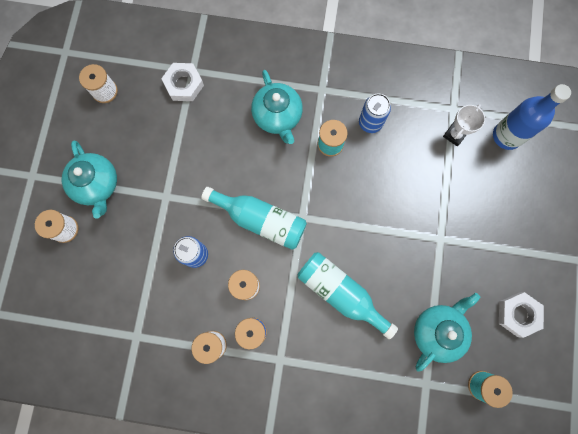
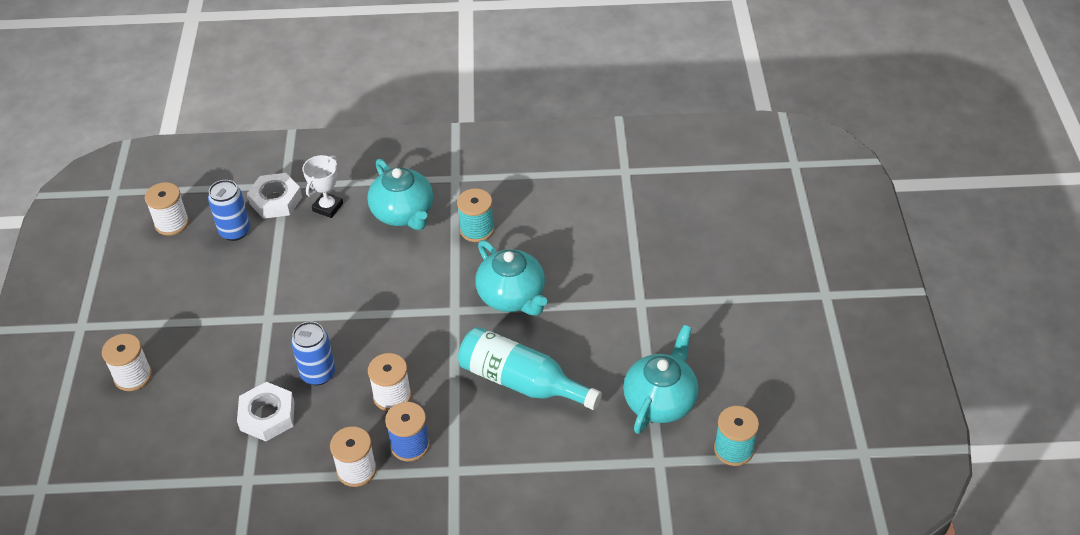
camera: 10 degrees left, 30 degrees down
turquoise teapot [62,141,117,219] -> turquoise teapot moved to [475,240,547,316]
turquoise bottle [201,187,307,250] -> none
blue can [359,93,391,133] -> blue can moved to [208,180,250,241]
white trophy [443,104,485,146] -> white trophy moved to [303,155,343,218]
blue bottle [493,84,571,150] -> none
white nut [499,292,544,338] -> white nut moved to [237,382,295,441]

